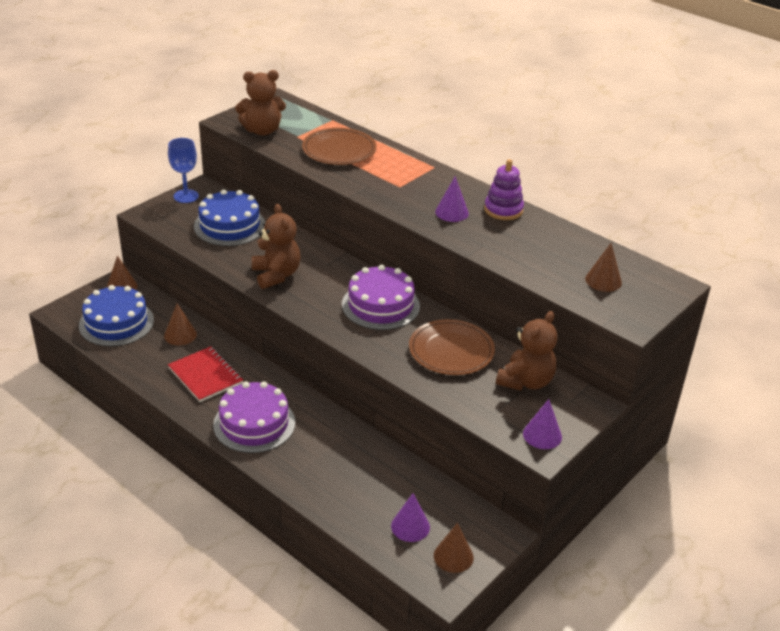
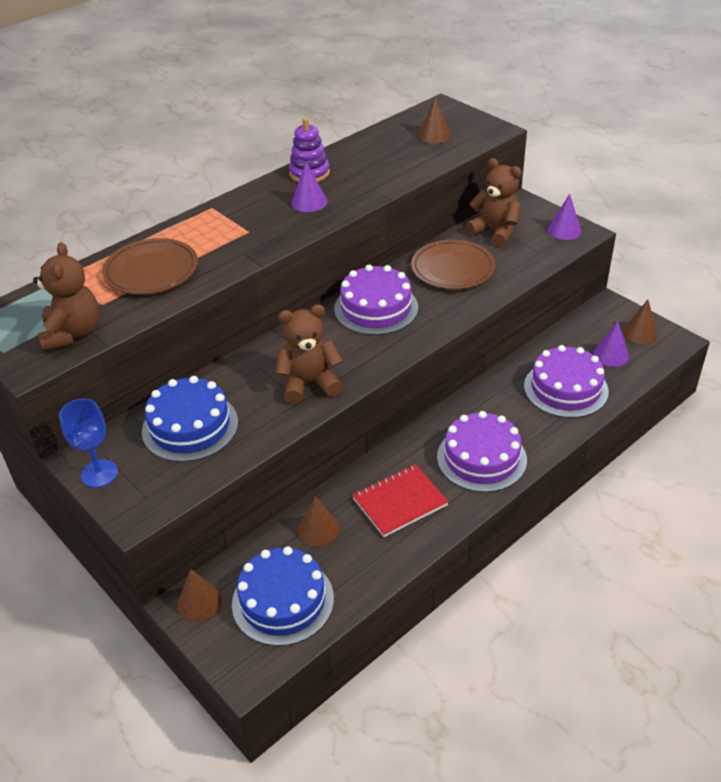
camera: 80 degrees left, 5 degrees up
none -> purple cake [524,345,609,418]

